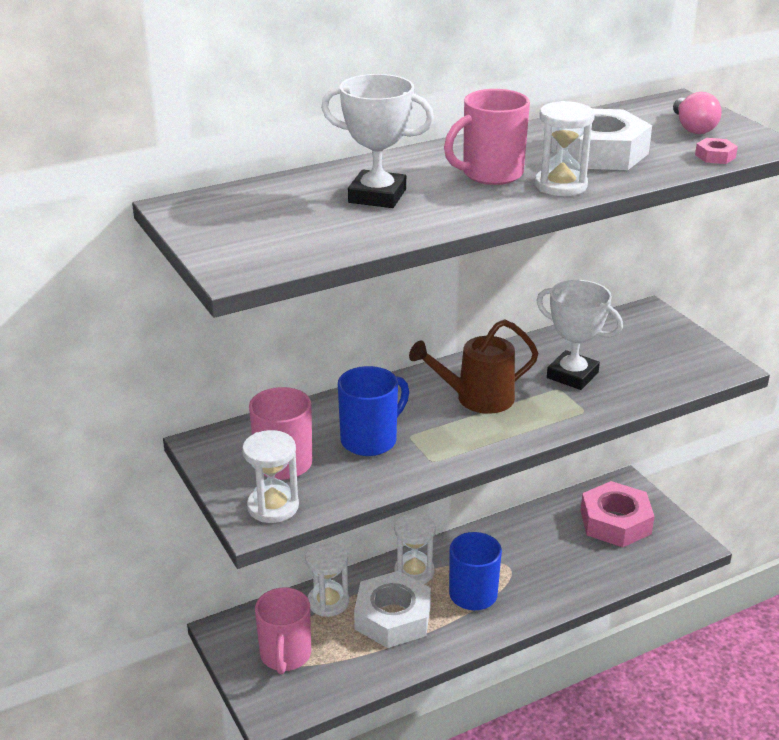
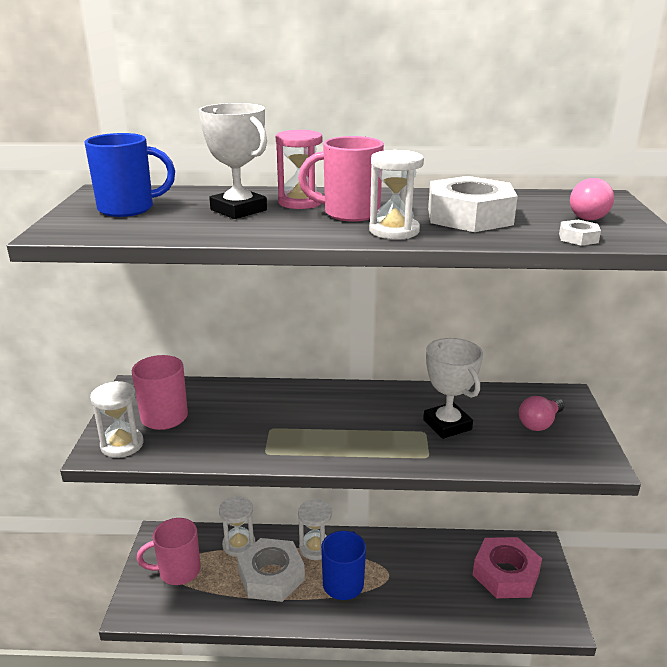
camera: 30 degrees right, 5 degrees down
pink mug [255,587,311,674] -> pink mug turned 45 degrees clockwise [137,518,201,585]
blue mug [338,366,409,456] -> blue mug moved to [84,133,175,217]
brown watering can [409,319,539,414] -> none
pink nut [695,138,738,164] -> white nut [559,220,601,246]
none -> pink hourglass [276,130,322,209]
none -> pink light bulb [519,396,564,431]

